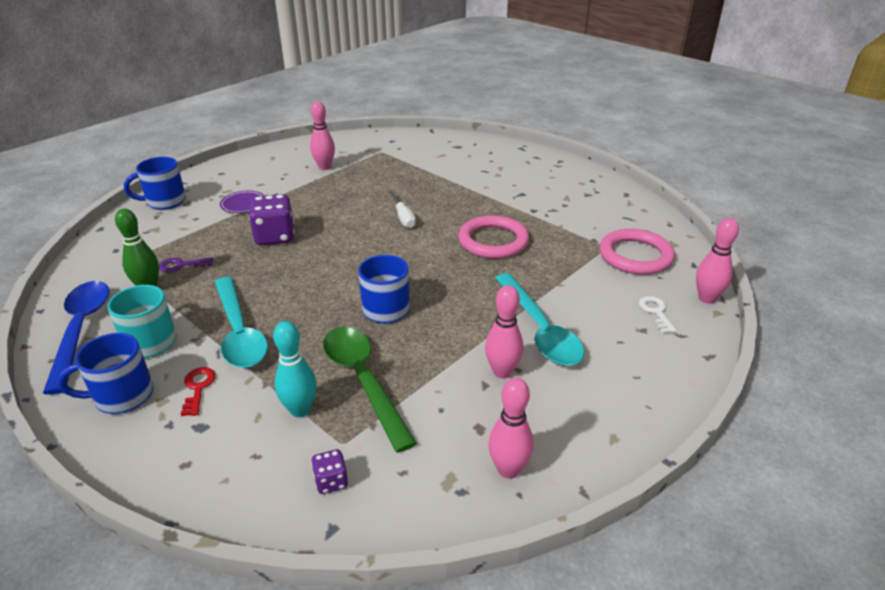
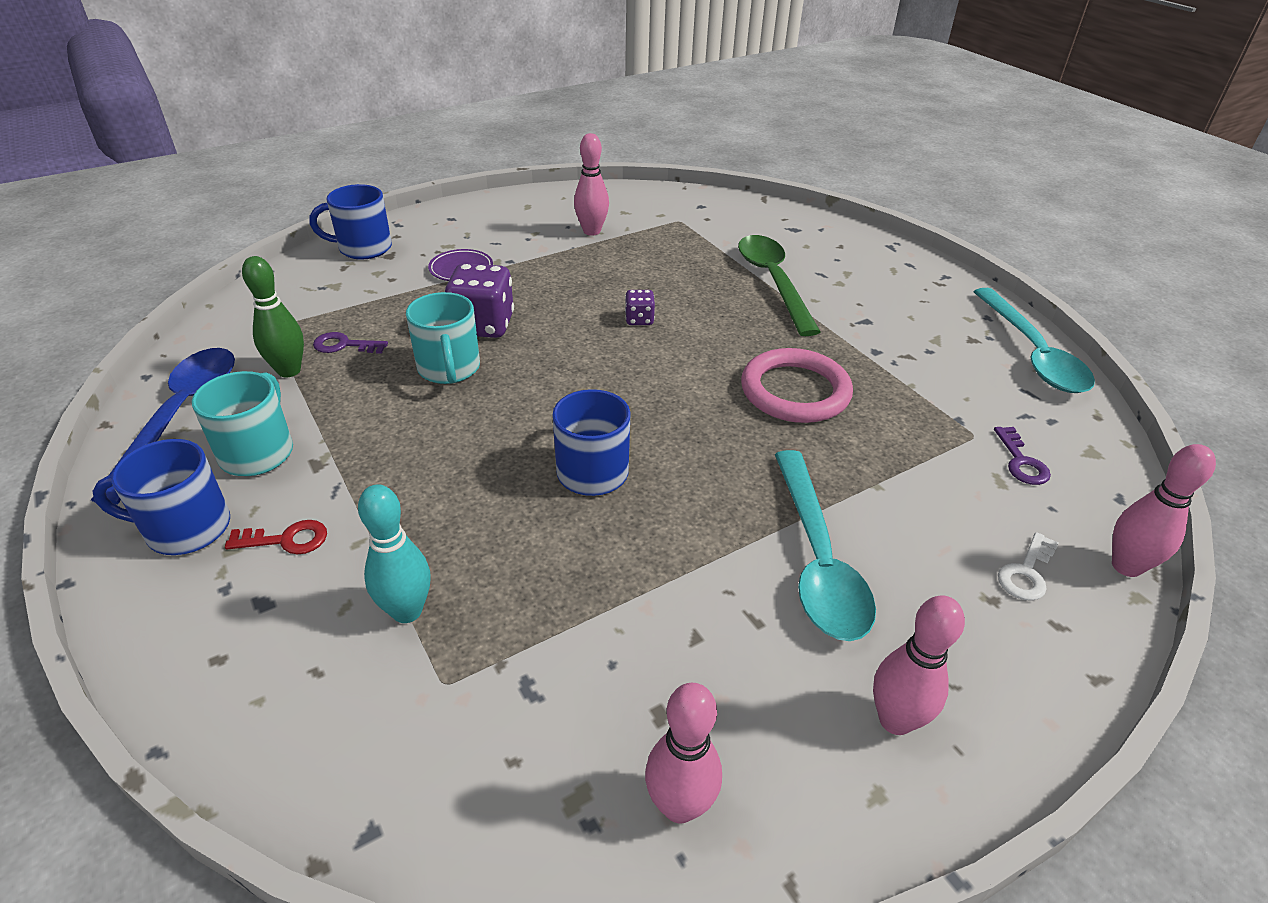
camera: 15 degrees right, 5 degrees up
red key [181,367,216,416] -> red key turned 75 degrees clockwise [225,520,327,554]
turquoise spoon [215,277,268,368] -> turquoise spoon moved to [973,288,1095,393]
purple dice [311,449,348,494] -> purple dice moved to [625,290,655,325]
green spoon [323,327,417,453] -> green spoon moved to [738,235,821,336]
white screwdriver [389,190,416,228] -> none
pink bowling pin [485,285,523,379] -> pink bowling pin moved to [873,595,965,735]
pink ring [600,229,675,275] -> purple key [994,427,1051,485]
white key [639,296,677,334] -> white key turned 150 degrees counterclockwise [998,532,1058,601]
none -> turquoise mug [406,292,480,384]

